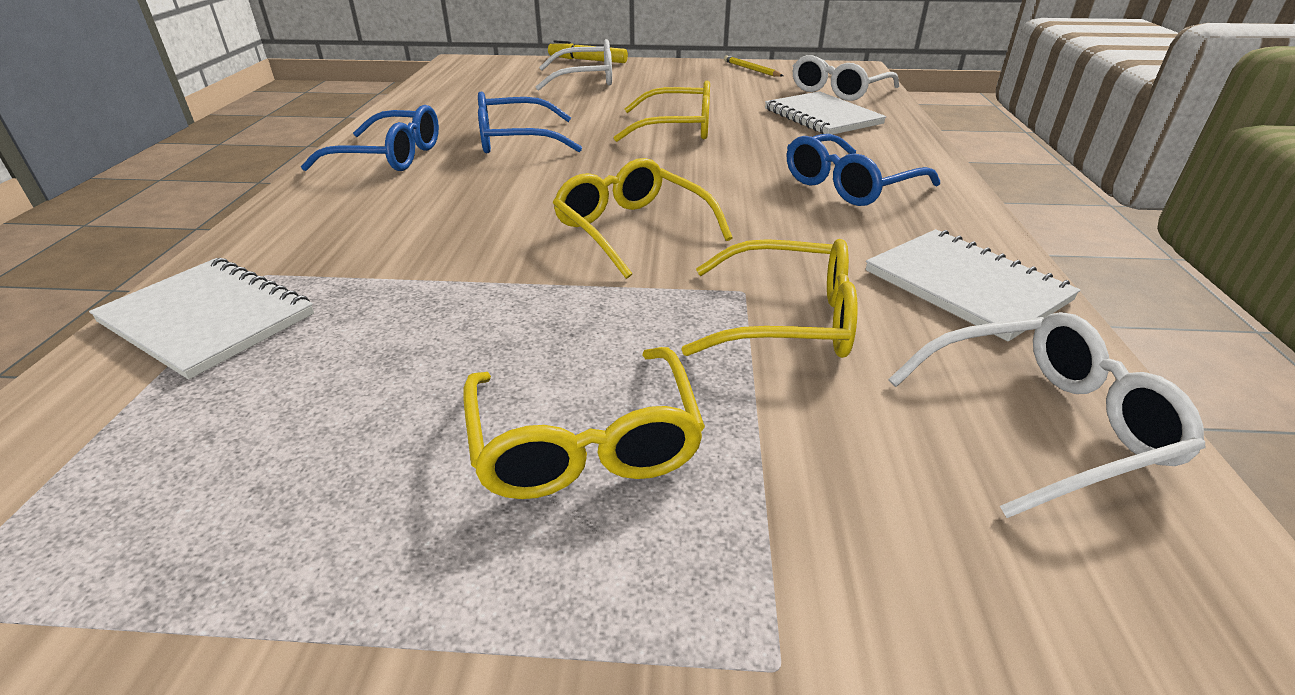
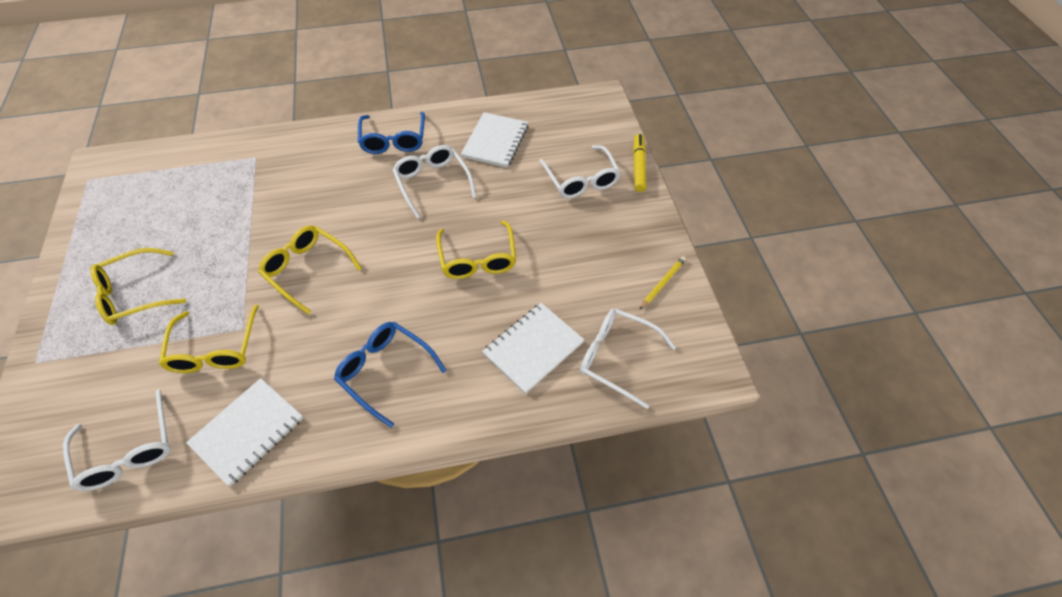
camera: 75 degrees right, 20 degrees up
white notebook [89,258,314,379] -> white notebook moved to [461,112,528,168]
blue glasses [478,92,582,153] -> white glasses [392,145,477,219]
yellow glasses [553,158,733,279] -> yellow glasses turned 90 degrees counterclockwise [258,226,362,314]

